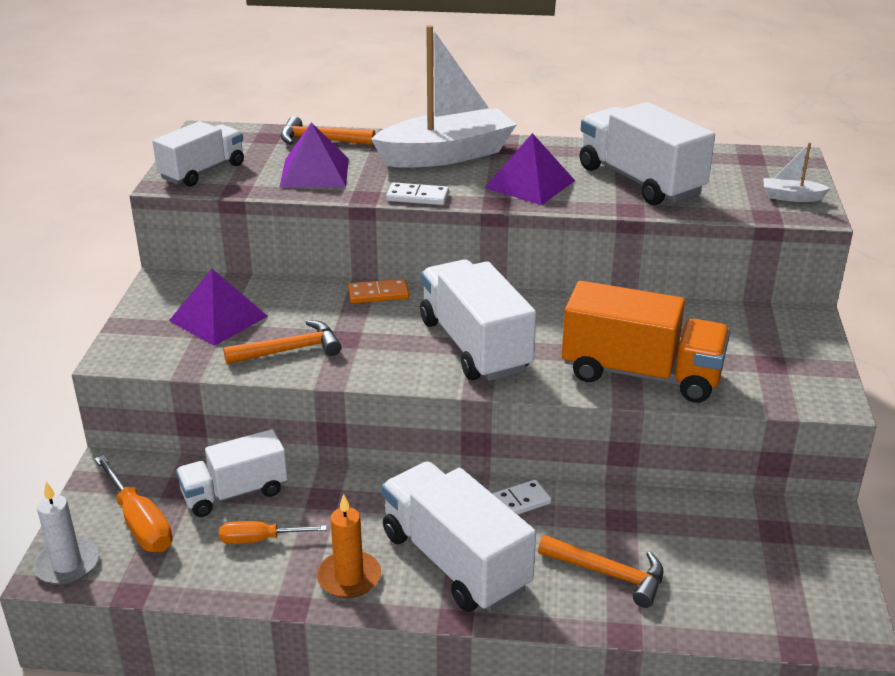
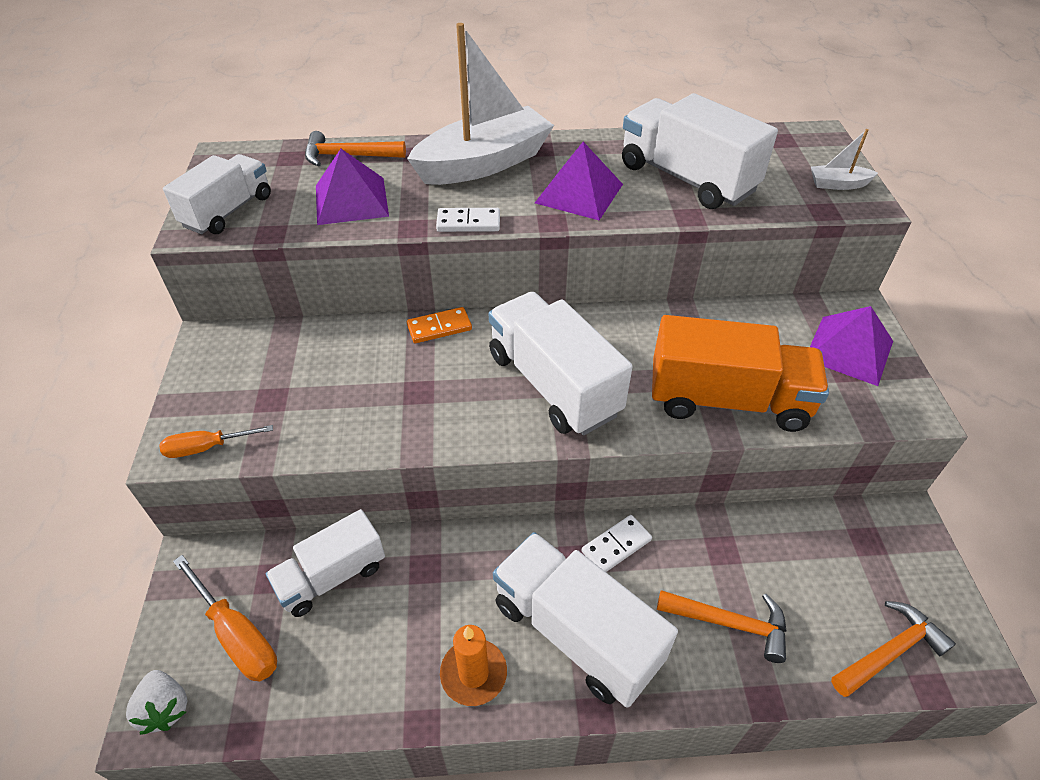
camera: 10 degrees left, 15 degrees up
white candle [33,482,99,585] -> white strawberry [126,670,187,735]
purple pyramid [169,269,268,346] -> purple pyramid moved to [810,306,893,386]
orange screwdriver [219,521,327,544] -> orange screwdriver moved to [159,425,273,458]
orange hammer [223,320,341,364] -> orange hammer moved to [831,601,956,697]

